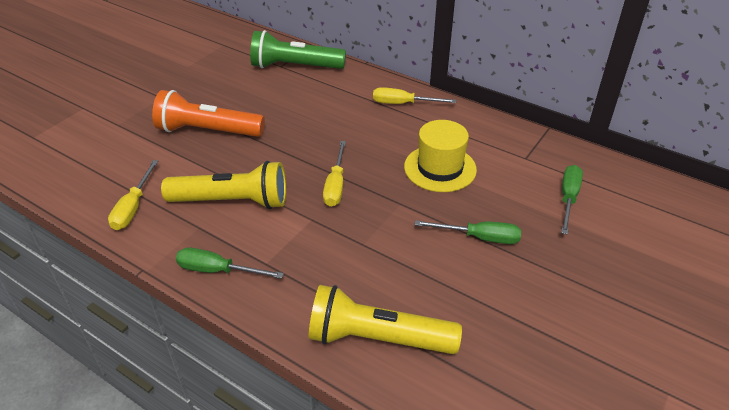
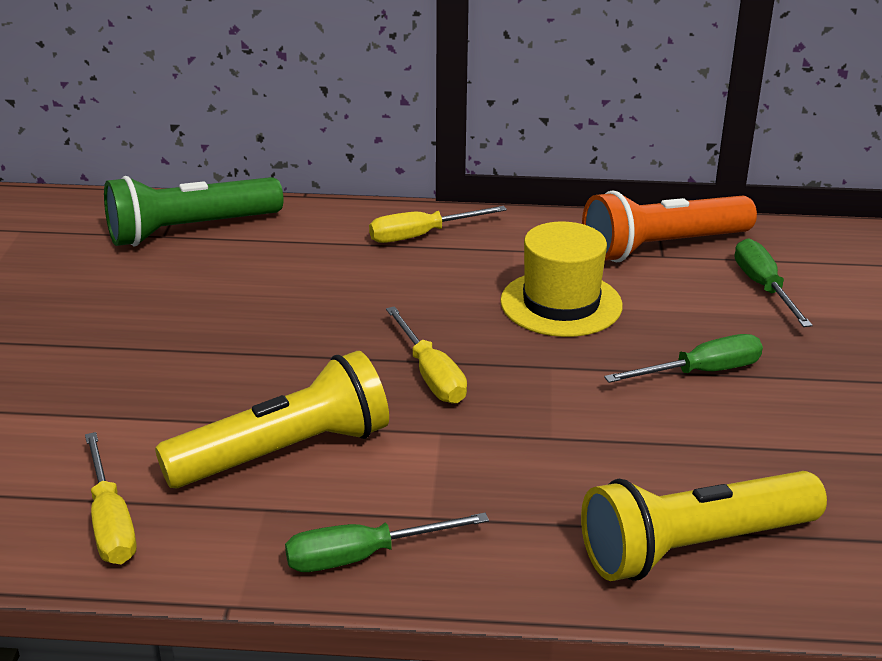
camera: 30 degrees left, 10 degrees down
orange flashlight [152,90,265,137] -> orange flashlight moved to [582,190,757,262]

